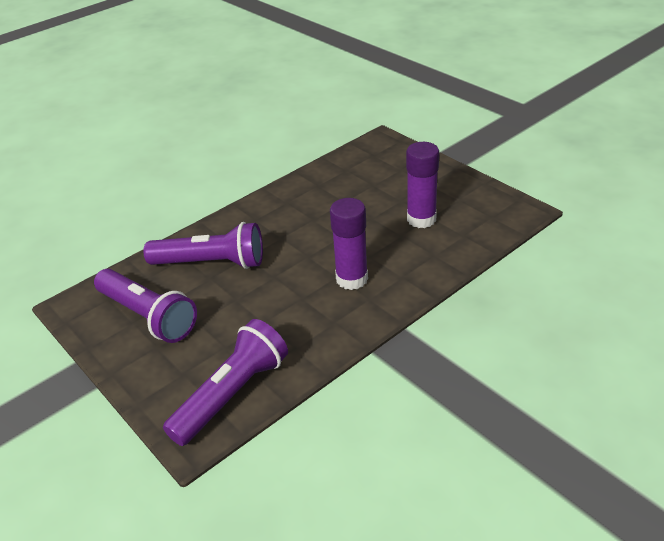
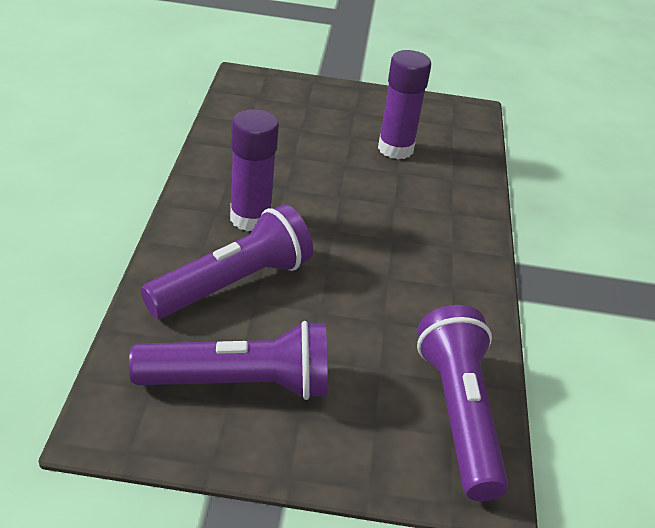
camera: 50 degrees left, 0 degrees up
purple glue stick [330,198,368,290] -> purple glue stick moved to [230,109,279,231]

